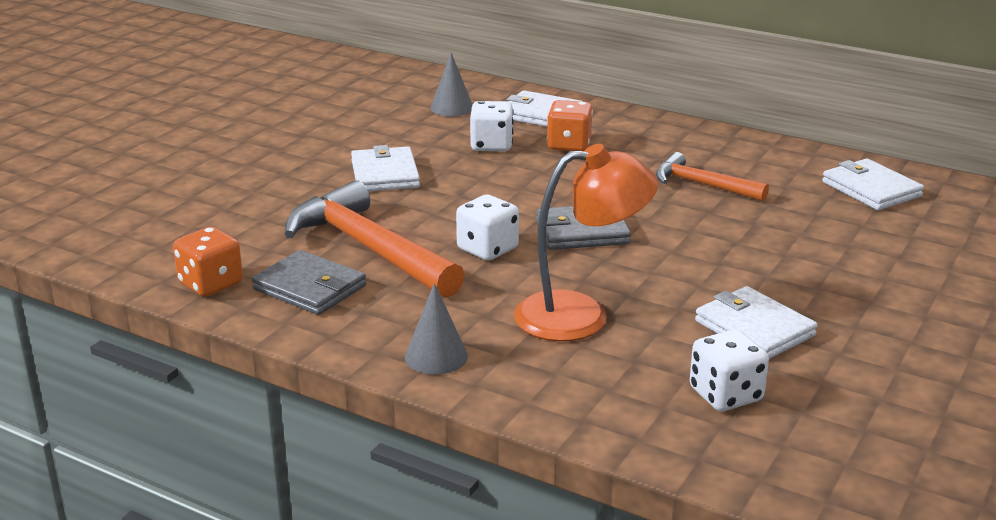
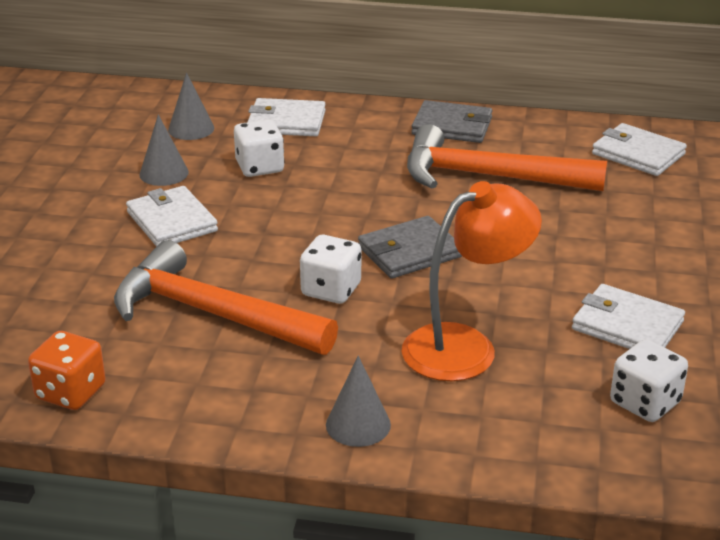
camera: 20 degrees left, 5 degrees up
grey wallet [252,250,366,315] -> grey wallet moved to [411,100,493,143]
orange dice [547,100,593,151] -> none
orange hammer [656,152,769,201] -> orange hammer [407,124,607,191], size x1.75
none -> grey cone [139,114,189,186]

